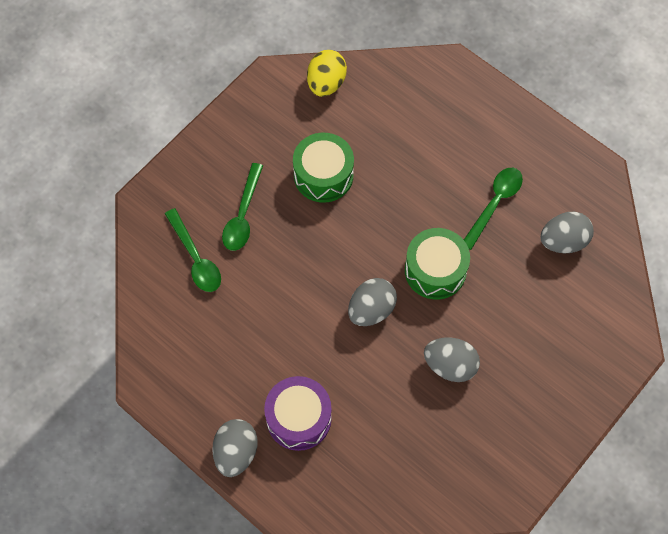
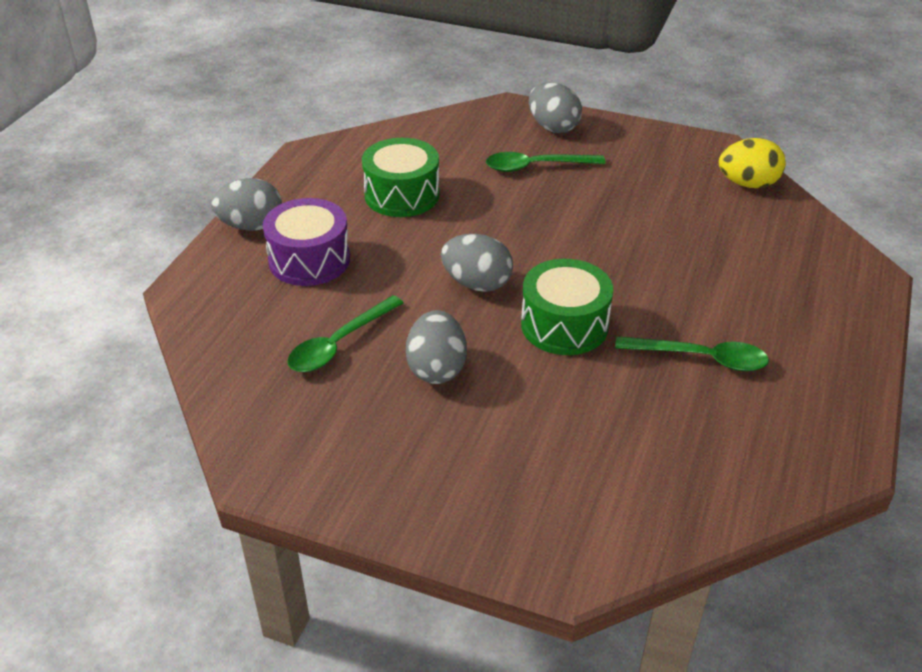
camera: 70 degrees right, 25 degrees down
green spoon [165,208,221,292] -> green spoon moved to [287,295,404,372]
green drum [293,133,354,203] -> green drum moved to [362,138,440,217]
grey egg [541,212,594,253] -> grey egg moved to [529,82,582,133]

